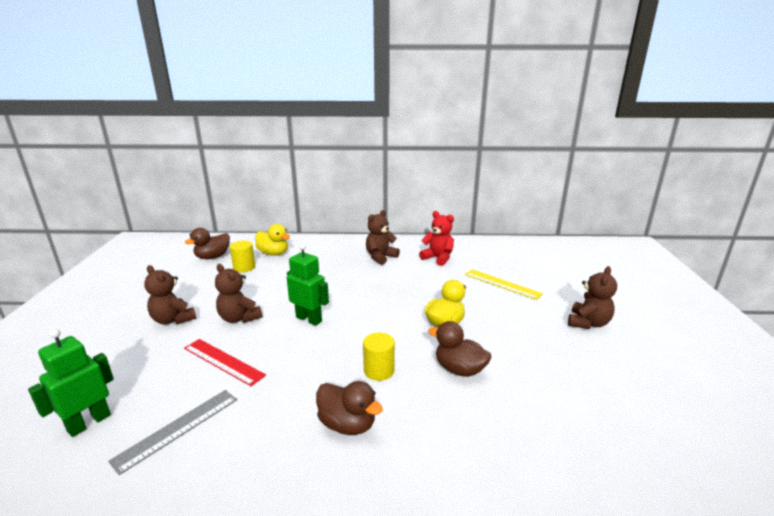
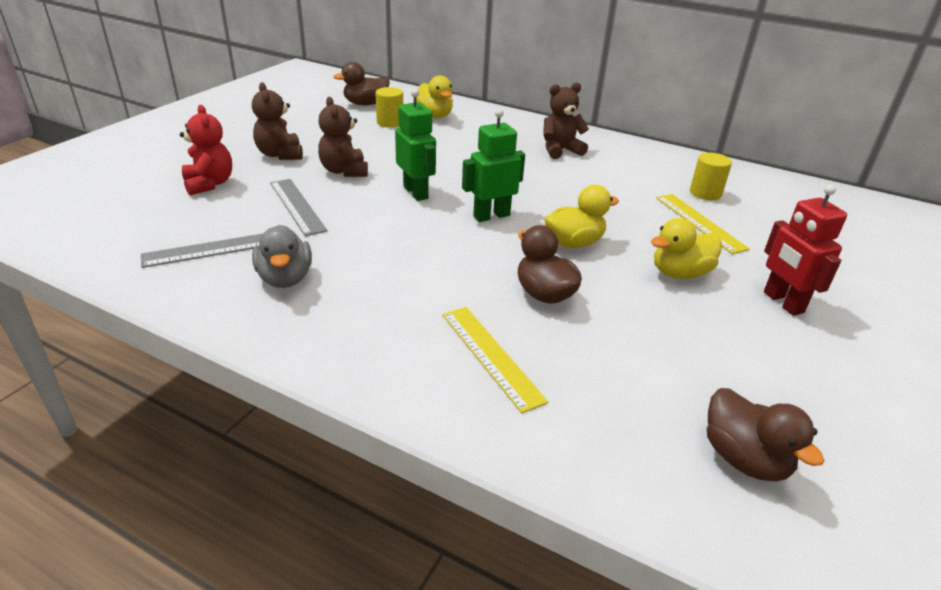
camera: 25 degrees right, 10 degrees up
green robot [28,329,114,437] -> green robot moved to [462,109,525,222]
red ruler [184,339,266,386] -> grey ruler [270,179,327,236]
brown duck [316,381,383,435] -> brown duck moved to [707,388,824,482]
yellow cylinder [363,332,395,381] -> yellow cylinder moved to [690,152,732,200]
red teddy bear [419,211,454,266] -> red teddy bear moved to [180,105,232,195]
brown teddy bear [568,266,617,329] -> red robot [764,185,847,316]
none -> grey duck [252,225,312,288]
none -> yellow ruler [442,307,548,413]
none -> yellow duck [651,218,722,279]

